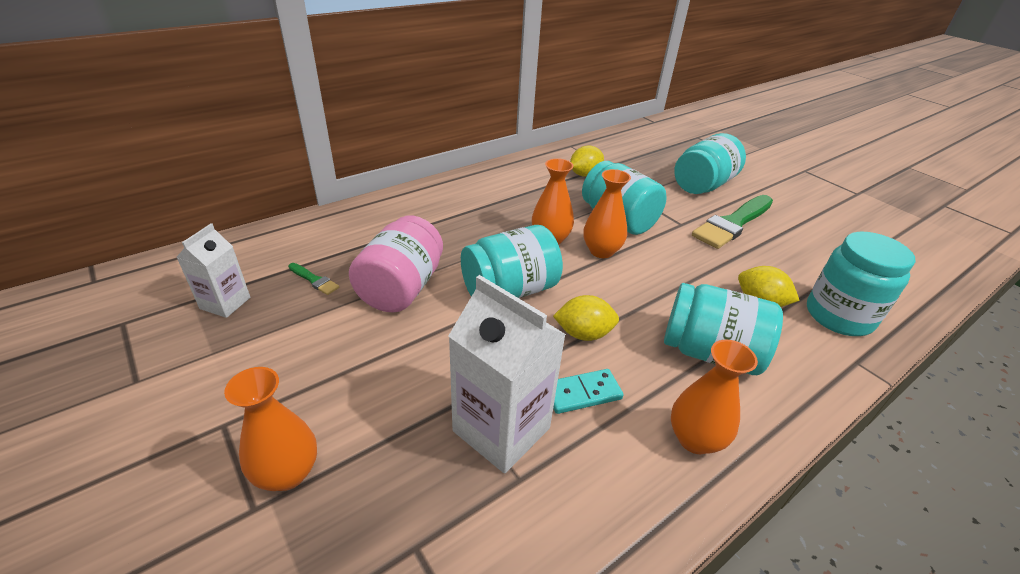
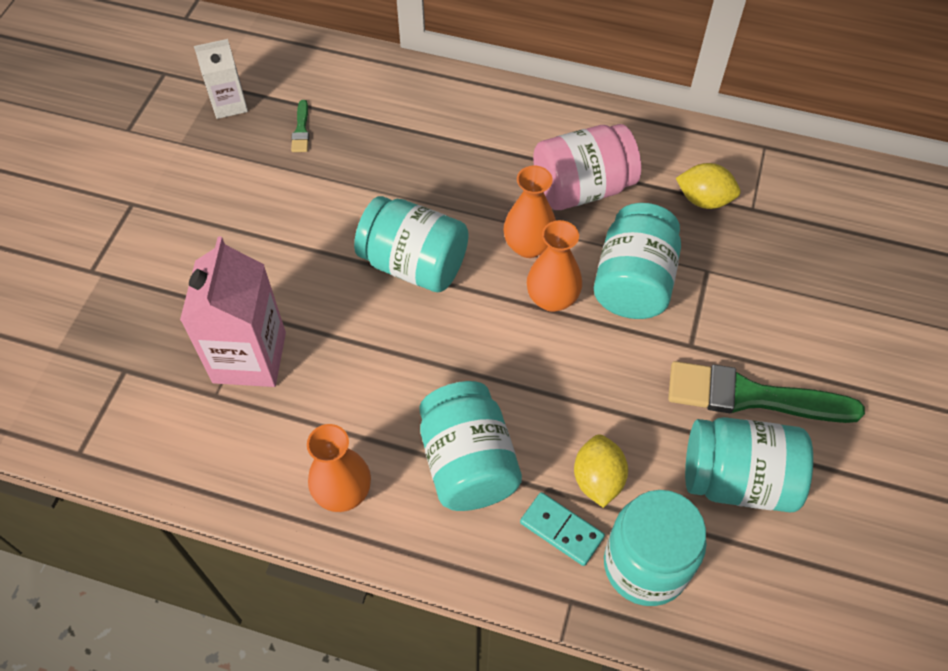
camera: 55 degrees right, 20 degrees up
orange vase [224,367,317,491] -> none
pink jar [349,216,443,312] -> pink jar moved to [533,124,641,210]
white carton [448,275,566,473] -> pink carton [180,236,286,387]
yellow lemon [553,295,619,341] -> none
turquoise domino [553,369,624,414] -> turquoise domino moved to [520,492,605,566]
turquoise jar [674,133,746,194] -> turquoise jar moved to [685,417,813,513]

